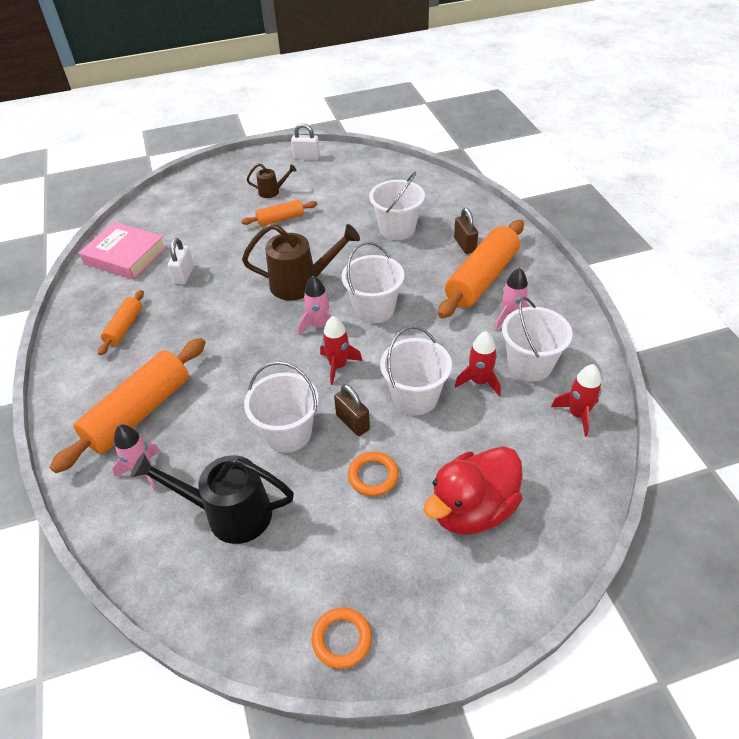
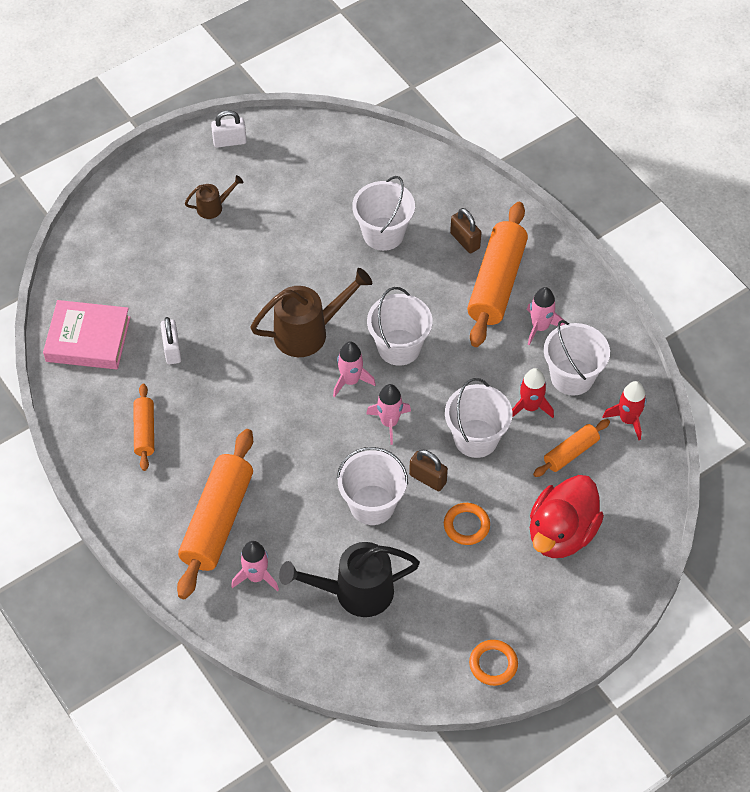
camera: 20 degrees left, 10 degrees up
orange rolling pin [241,199,317,226] -> orange rolling pin moved to [533,419,610,477]
red rocket [320,316,363,385] -> pink rocket [366,384,411,445]

